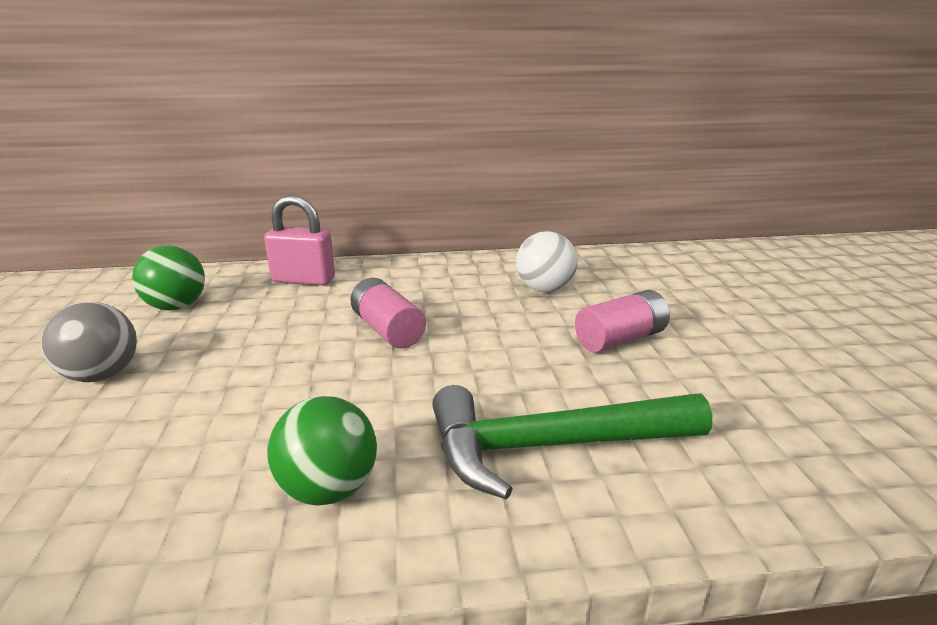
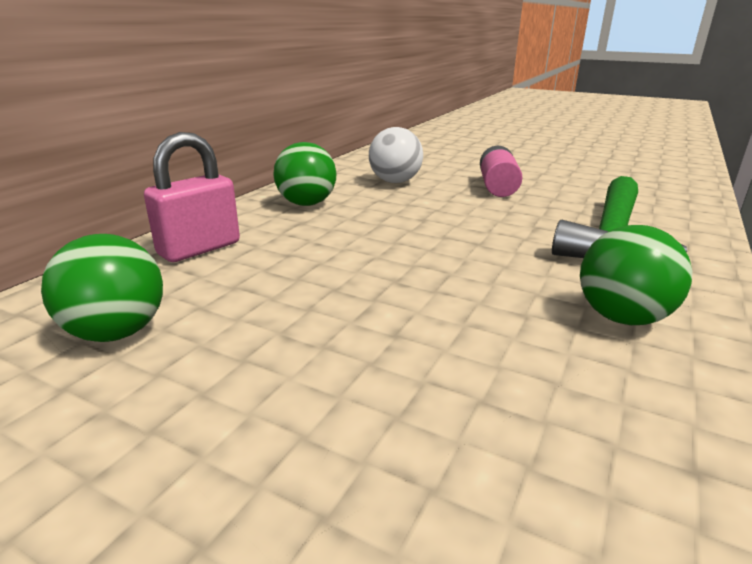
camera: 55 degrees left, 0 degrees up
grey ball [41,302,137,382] -> none
pink battery [350,278,426,348] -> none
none -> green ball [273,142,336,206]

